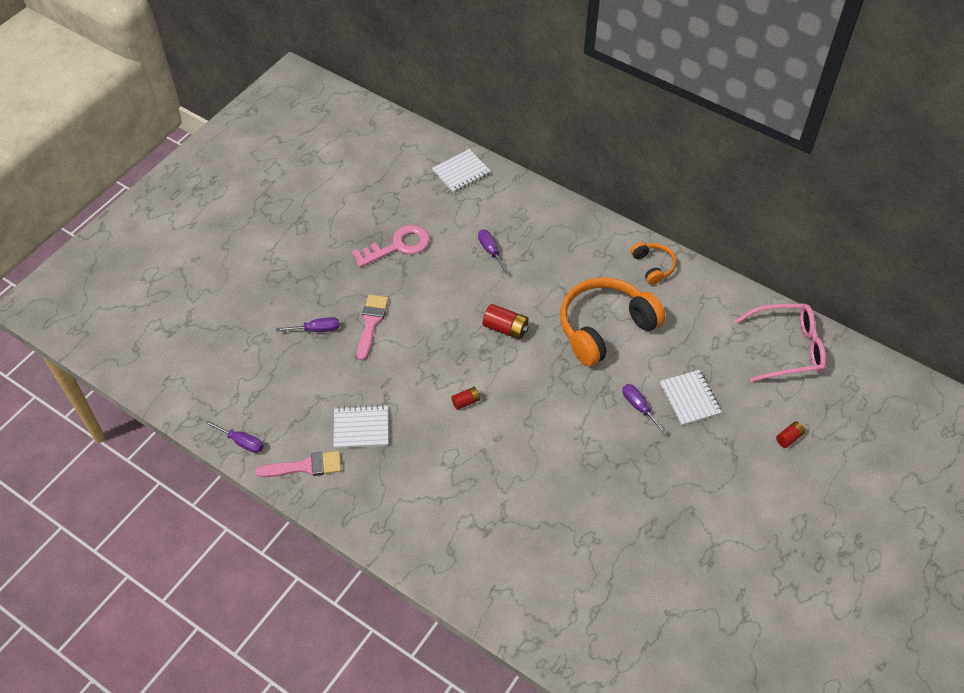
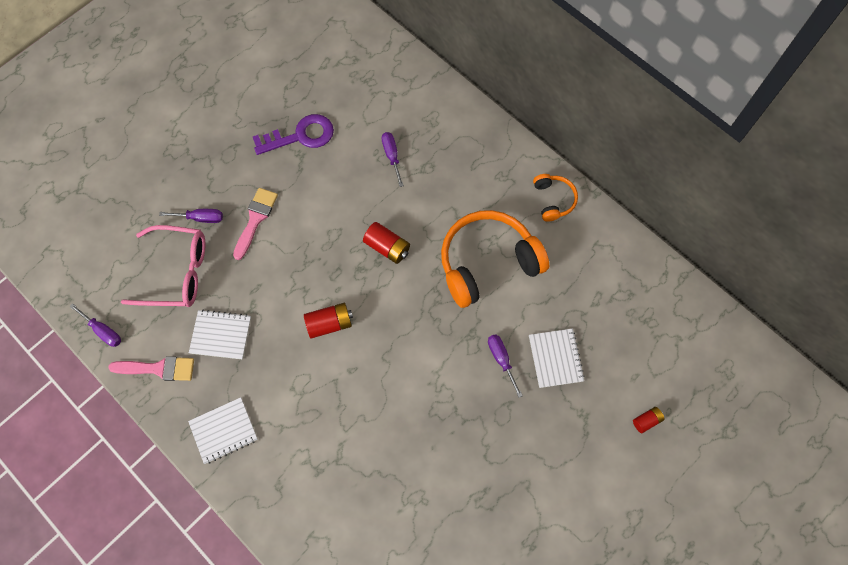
camera: 10 degrees right, 15 degrees up
pink key [352,225,430,268] -> purple key [253,114,334,155]
white notebook [432,149,491,193] -> white notebook moved to [188,397,258,464]
red battery [451,387,480,410] -> red battery [304,303,353,338], size x1.67
pink glasses [735,303,826,382] -> pink glasses moved to [121,225,205,307]

